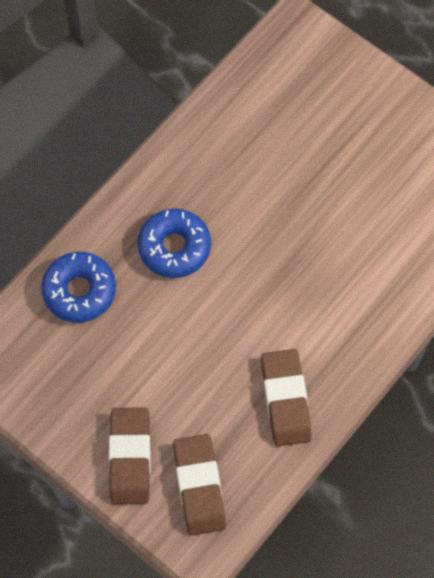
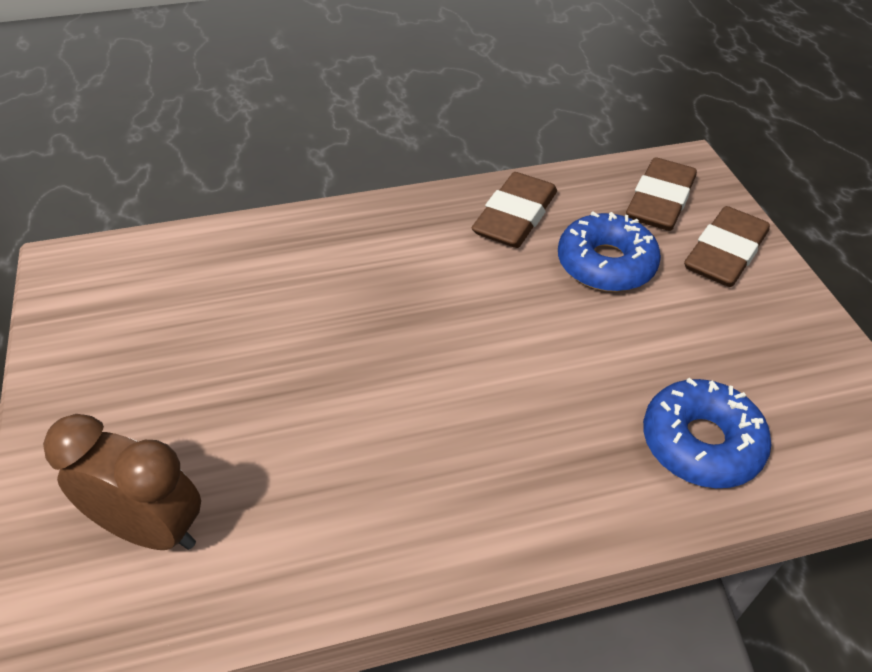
camera: 145 degrees left, 20 degrees down
blue donut [137,208,211,278] -> blue donut moved to [558,211,661,292]
none -> brown clock [43,414,201,550]

